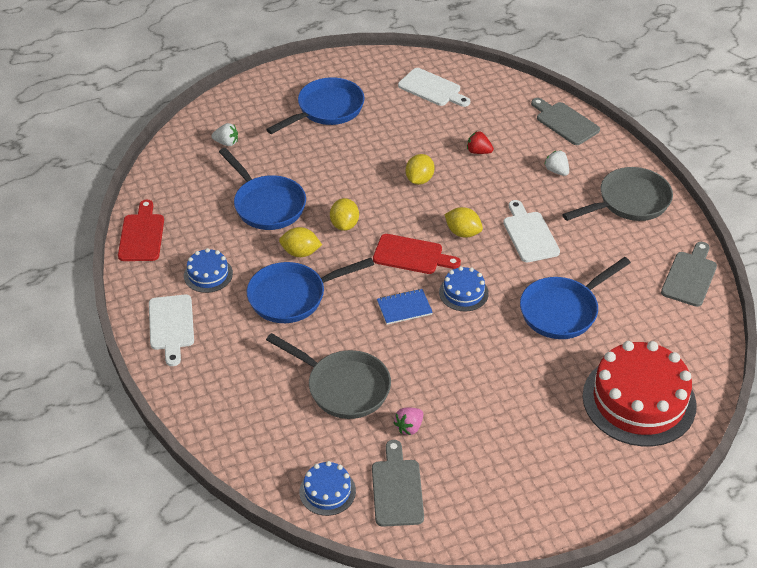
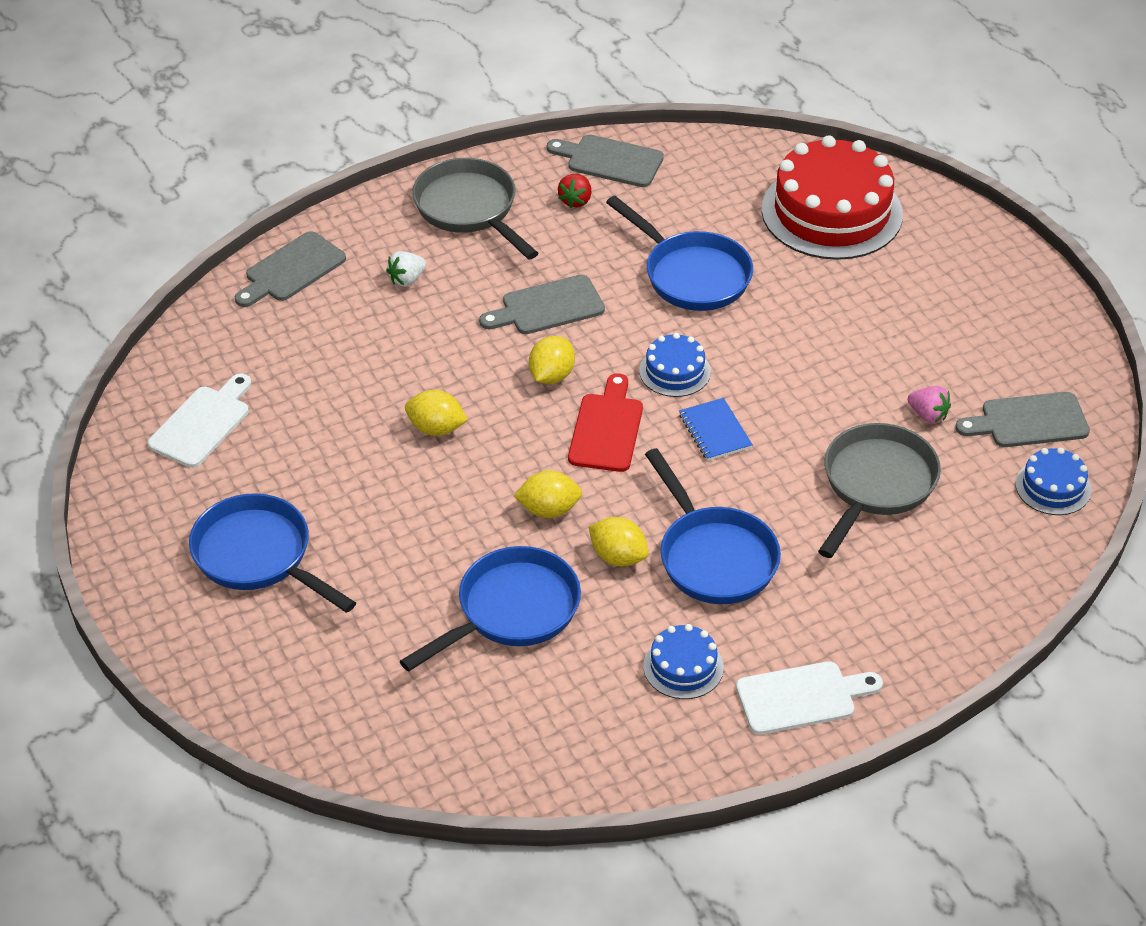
camera: 95 degrees left, 0 degrees up
red cutting board [118,200,164,261] -> none
white strawberry [212,123,238,146] -> none
yellow lemon [279,227,322,257] -> yellow lemon turned 60 degrees counterclockwise [589,517,649,566]
red strawberry [467,131,494,154] -> red strawberry moved to [558,174,591,208]
white cutting board [503,200,560,262] -> grey cutting board [479,274,605,334]

